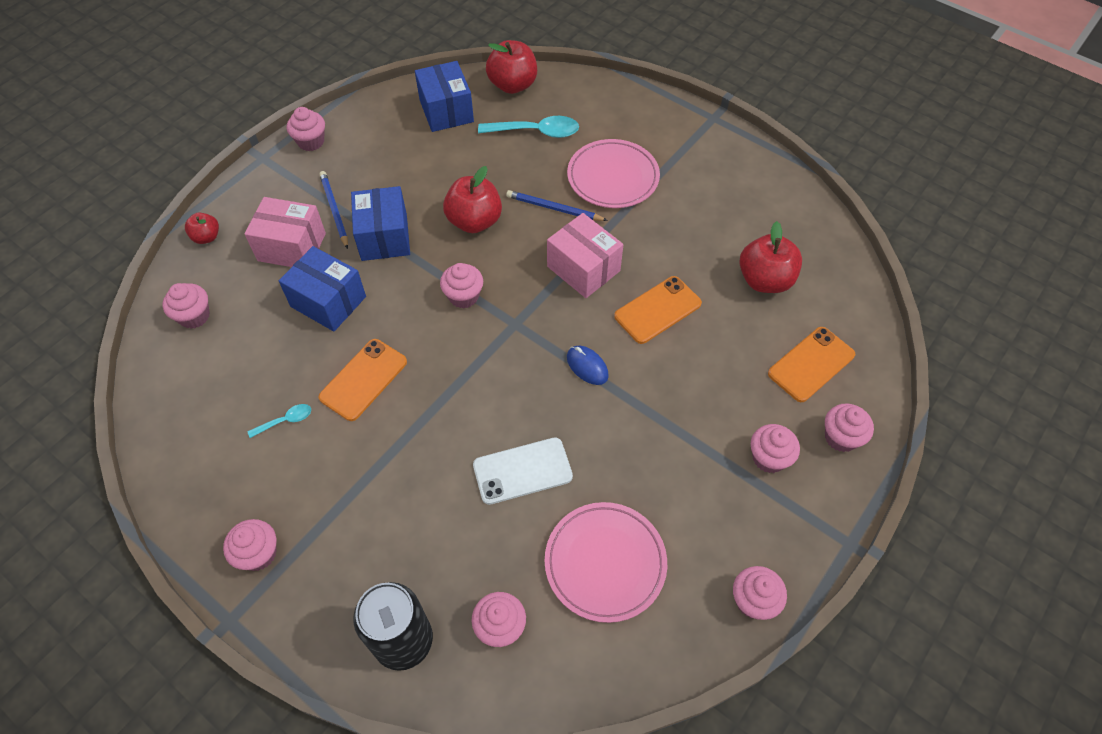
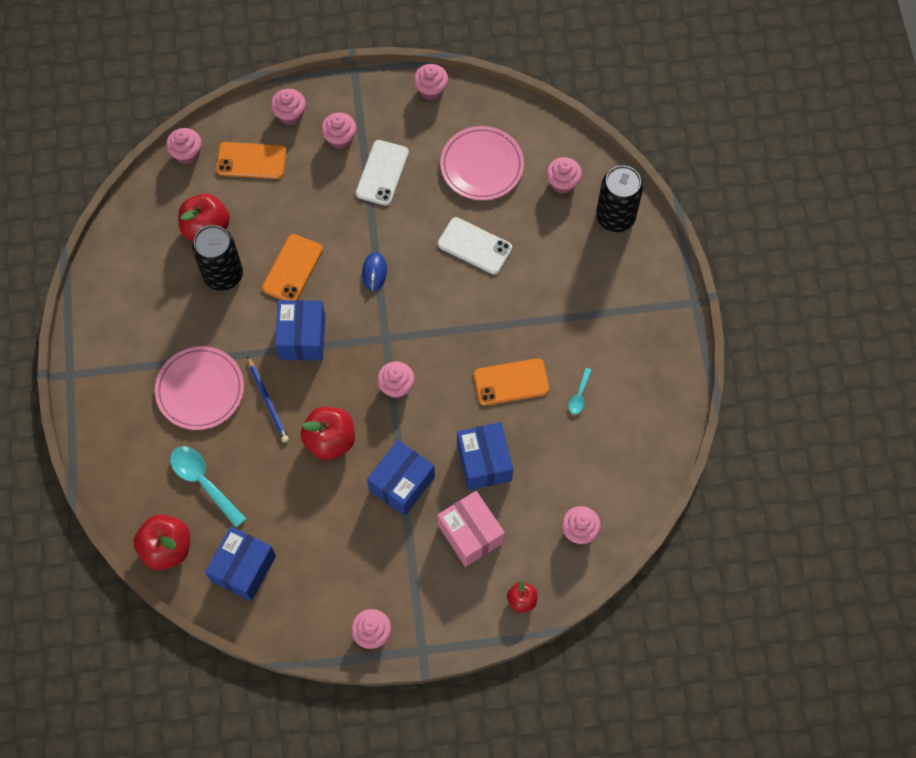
camera: 135 degrees left, 10 degrees up
pink cupcake [223,519,277,571] -> pink cupcake moved to [166,128,201,164]
turquoise spoon [247,404,311,438] -> turquoise spoon turned 90 degrees counterclockwise [569,368,592,414]
blue pencil [319,171,348,249] -> none
pink box [547,213,623,298] -> blue box [275,300,325,361]
orange phone [614,276,702,344] -> orange phone turned 75 degrees counterclockwise [262,234,323,300]
none -> black can [192,225,243,291]
none -> white phone [356,140,409,206]

